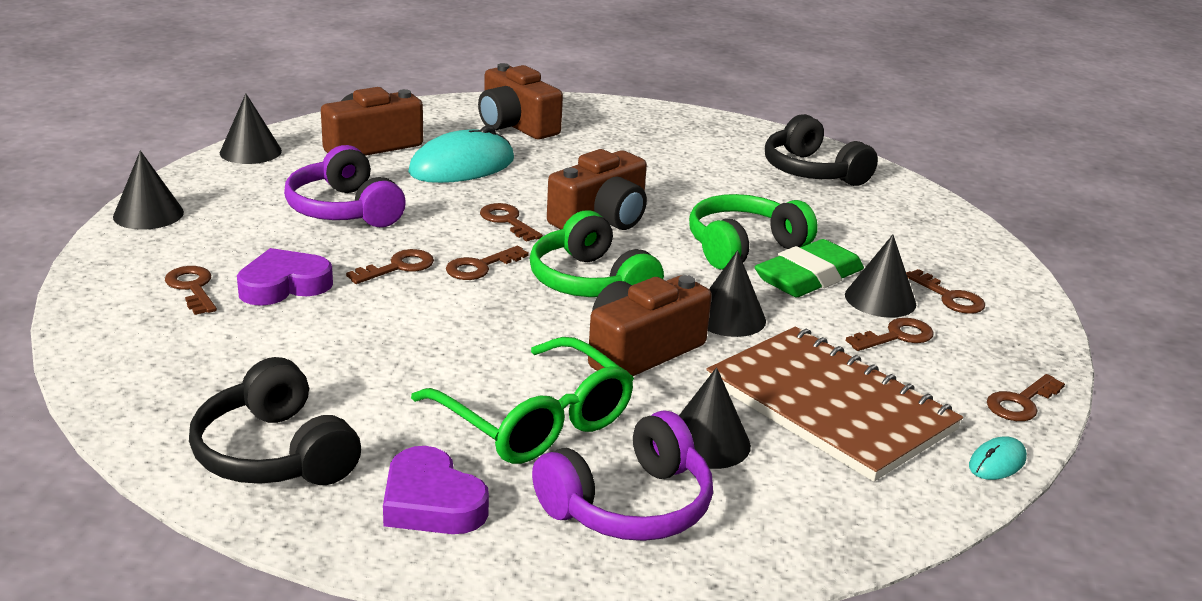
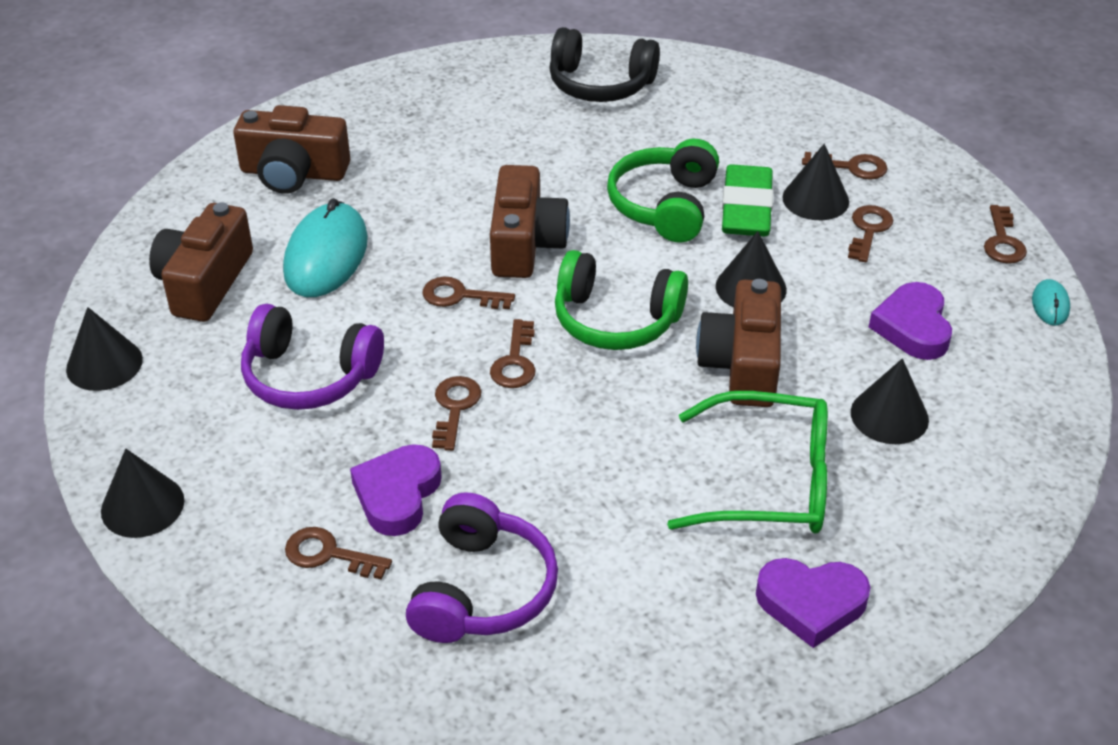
camera: 40 degrees left, 15 degrees up
black headphones [189,357,361,485] -> none
purple headphones [532,410,713,541] -> purple headphones moved to [406,492,558,643]
brown notebook [706,327,963,482] -> purple heart [869,282,952,360]

